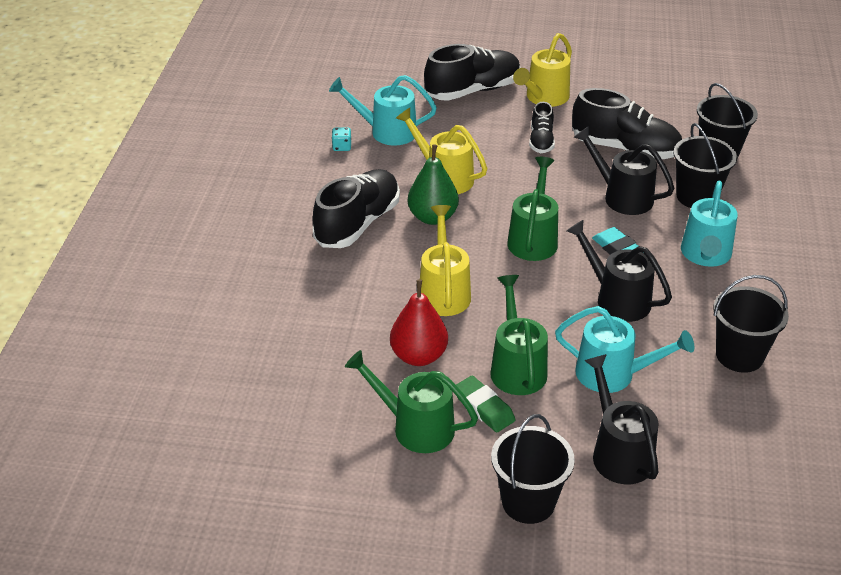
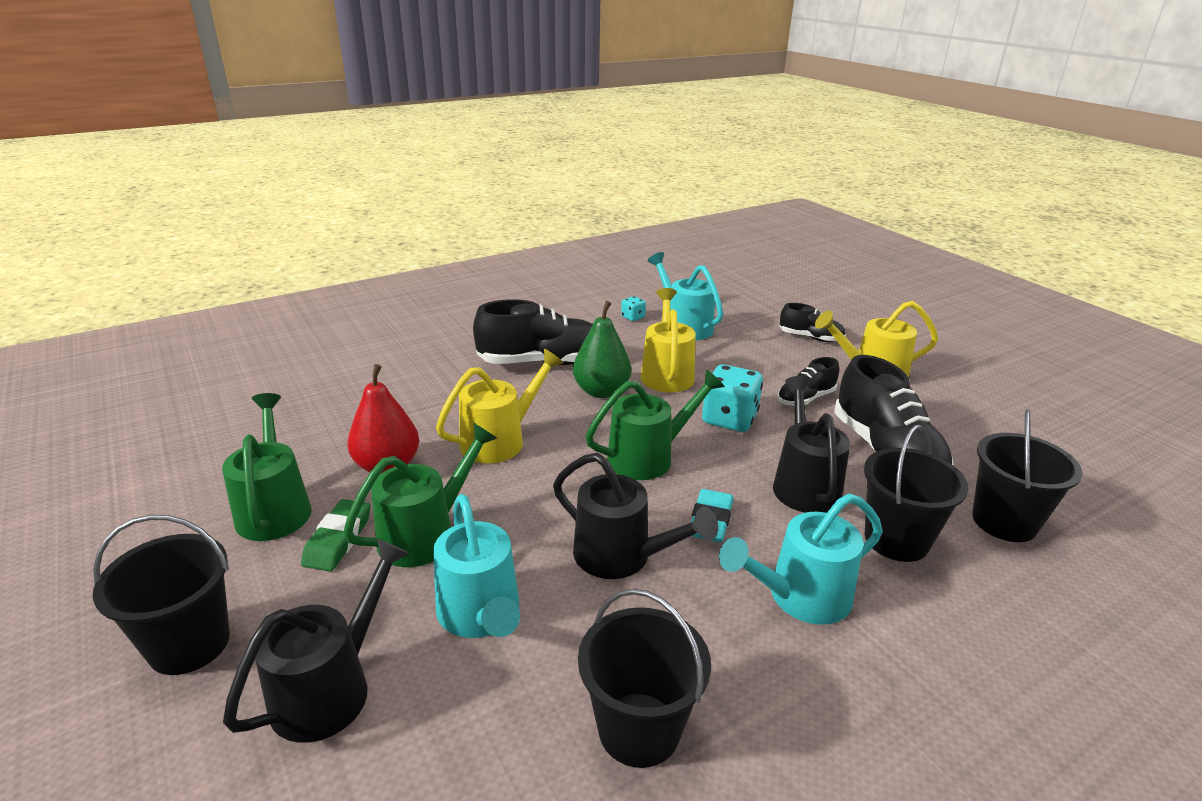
camera: 50 degrees right, 10 degrees down
black shoe [424,44,521,101] -> black shoe [780,303,846,342], size x0.54
black watering can [566,220,672,322] -> black watering can turned 120 degrees clockwise [553,453,718,579]
none -> turquoise dice [702,364,763,432]

